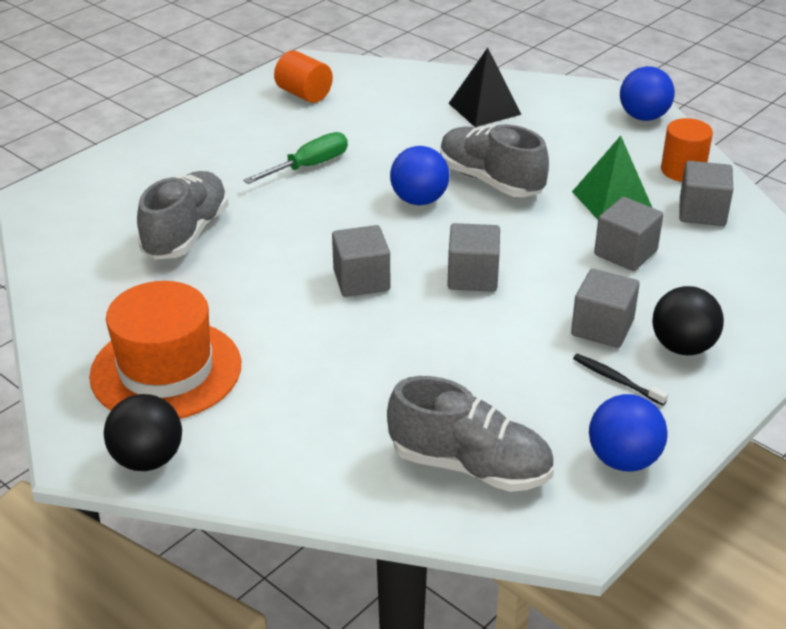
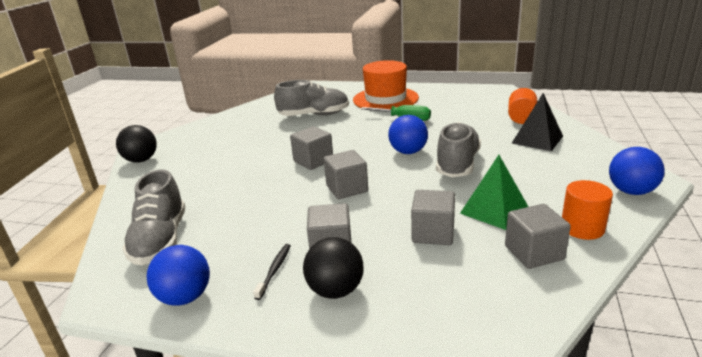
camera: 65 degrees right, 10 degrees down
orange hat [89,281,241,419] -> orange hat moved to [353,60,419,109]
orange cylinder [274,50,333,103] -> orange cylinder moved to [508,88,538,124]

